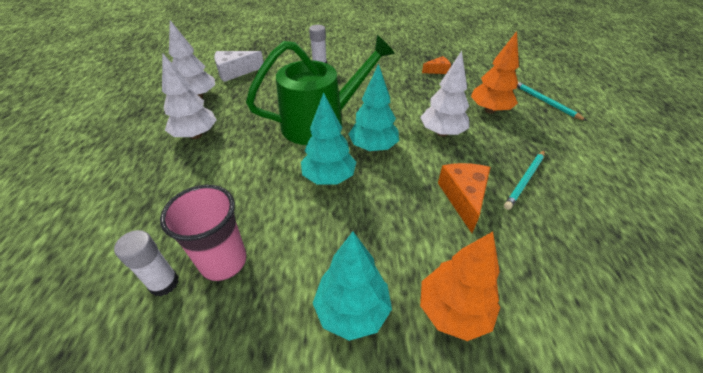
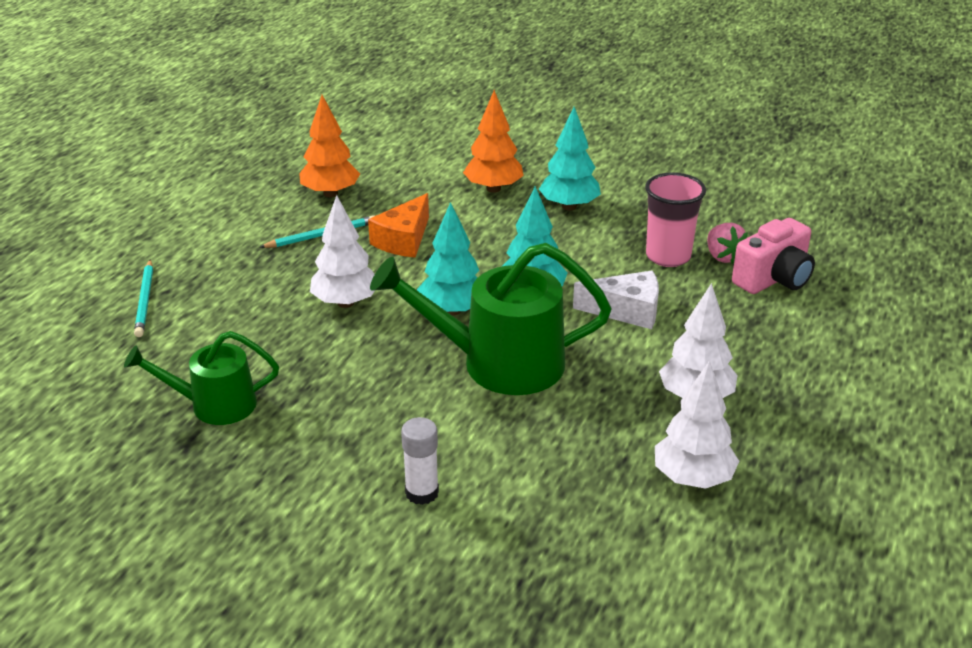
camera: 155 degrees left, 10 degrees down
white glue stick [114,230,179,296] -> pink strawberry [707,223,748,264]
white cheese [214,51,264,82] -> white cheese moved to [573,271,659,329]
orange cheese [422,56,451,74] -> green watering can [124,331,279,425]
orange tree [471,31,519,113] -> orange tree moved to [299,95,360,197]
none -> pink camera [732,218,815,294]

